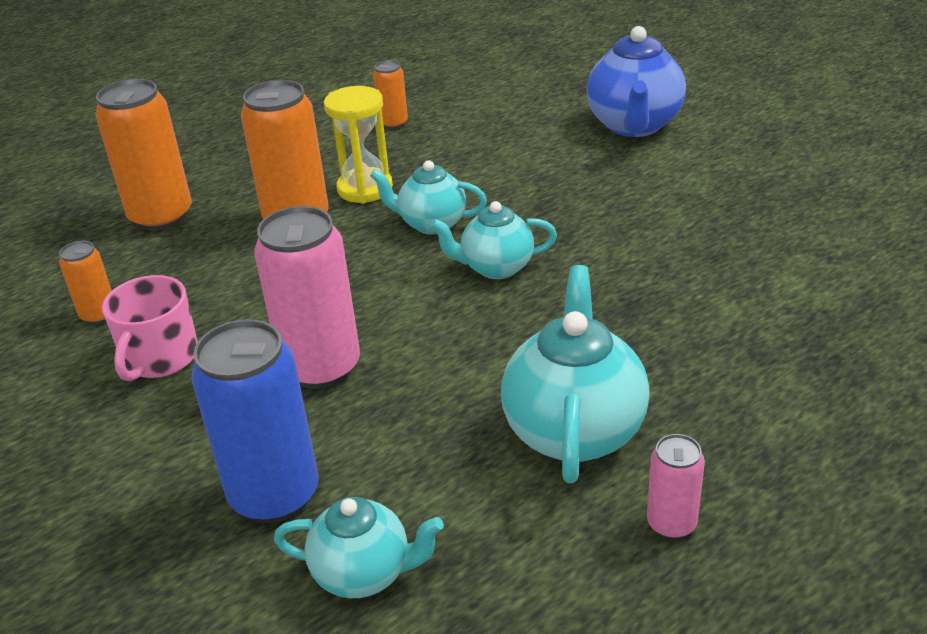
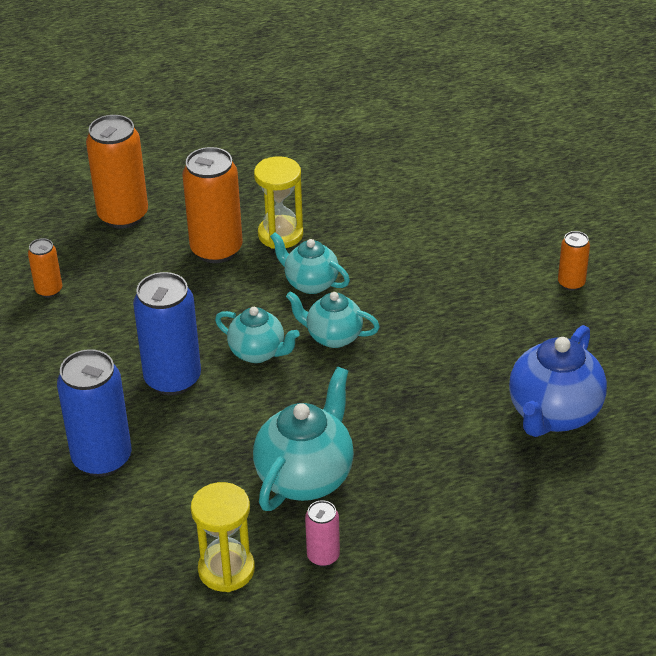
camera: 20 degrees right, 5 degrees up
pink mug [102,275,198,381] -> none
pink can [254,206,360,389] -> blue can [133,272,201,395]
turquoise teapot [274,497,444,598] -> turquoise teapot moved to [215,307,300,363]
orange can [373,60,408,129] -> orange can moved to [558,231,590,291]
blue teapot [587,26,686,137] -> blue teapot moved to [509,325,607,437]
none -> yellow hourglass [191,482,255,592]

